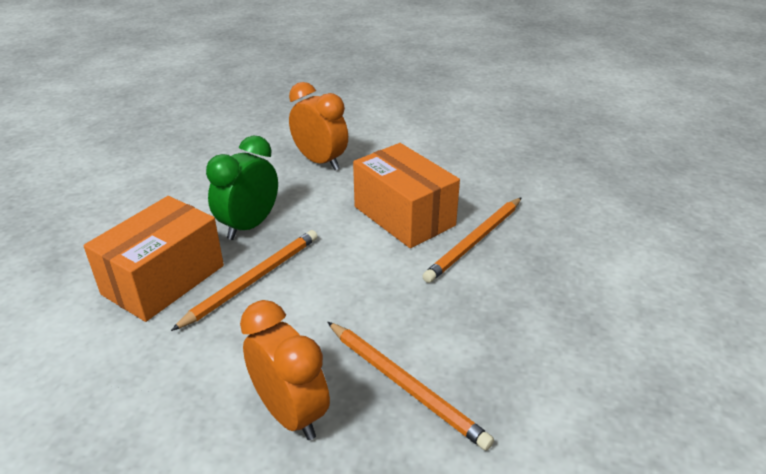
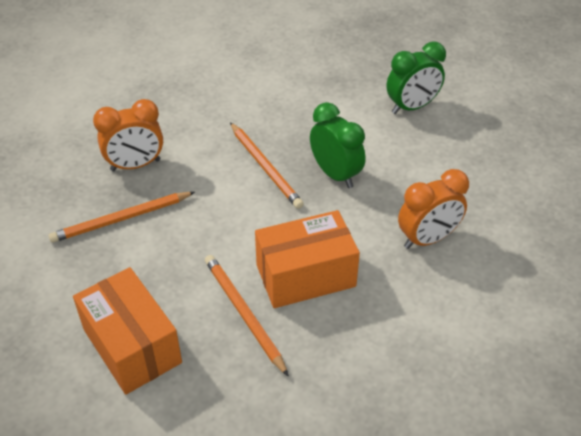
camera: 110 degrees right, 10 degrees up
orange box [83,196,224,322] -> orange box moved to [73,267,182,395]
none -> green clock [386,42,446,114]

